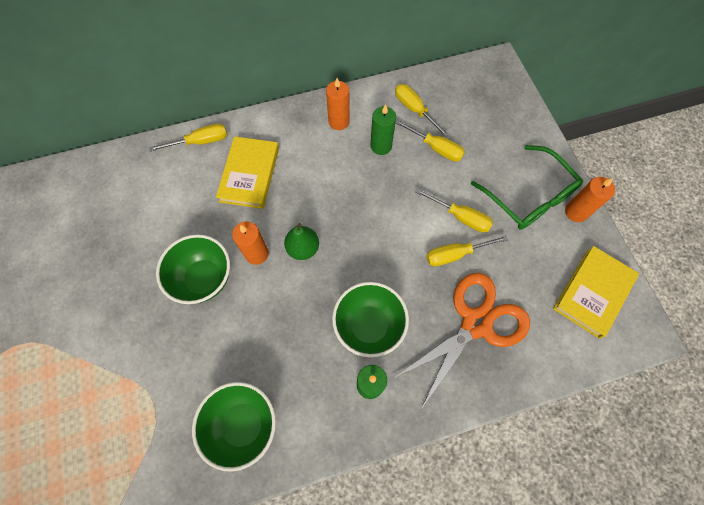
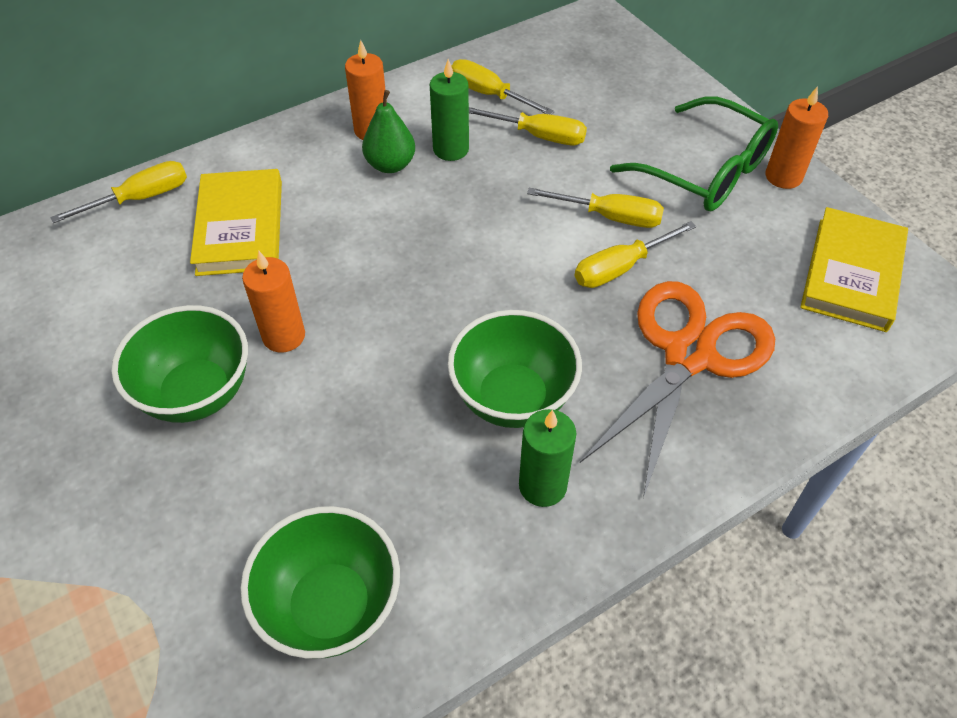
camera: 15 degrees left, 15 degrees down
green pear [284,223,319,260] -> green pear moved to [362,90,415,173]

